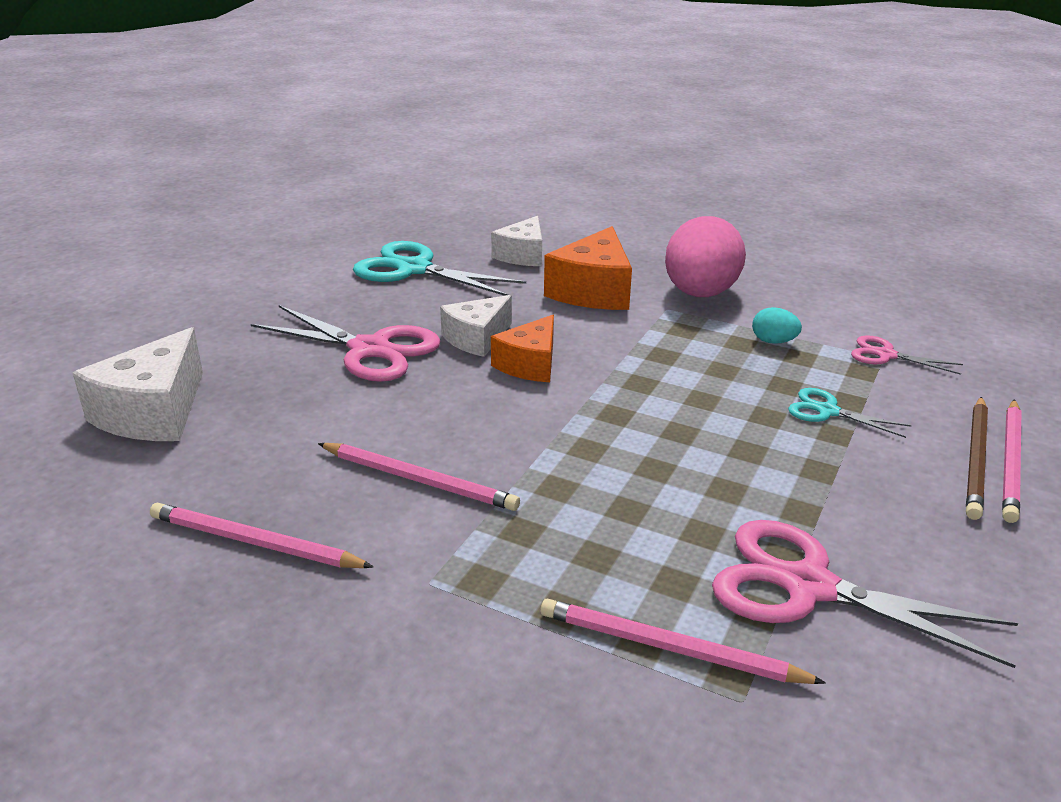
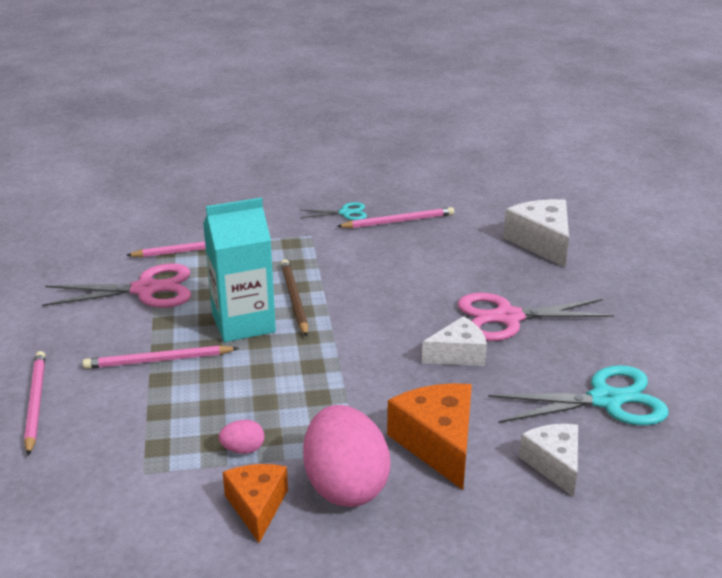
camera: 145 degrees right, 0 degrees up
pink pencil [318,443,520,511] -> pink pencil moved to [83,345,239,369]
white cheese [440,295,512,357] -> white cheese turned 60 degrees clockwise [422,316,487,366]
orange cheese [491,315,554,382] -> orange cheese moved to [223,464,288,543]
turquoise egg [752,307,802,344] -> pink egg [219,420,265,454]
turquoise scissors [788,388,911,438] -> turquoise scissors moved to [301,202,367,220]
pink scissors [851,335,963,375] -> none
brown pencil [966,397,988,520] -> brown pencil moved to [281,259,308,337]
none -> turquoise carton [203,197,276,342]

